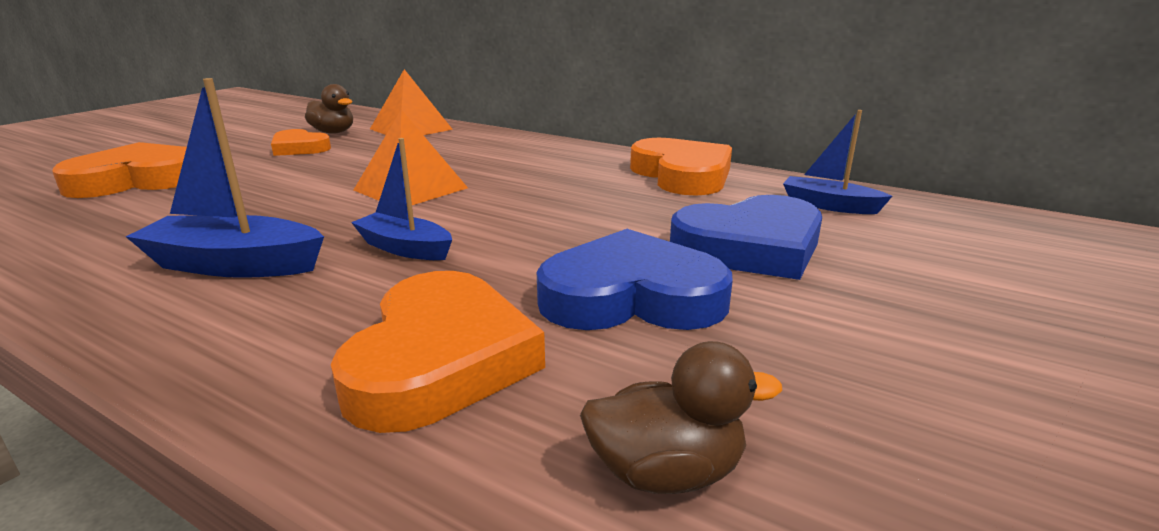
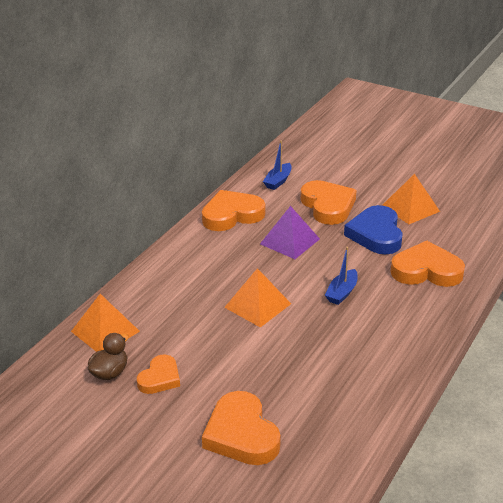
camera: 90 degrees left, 10 degrees up
blue boat [126,78,324,278] -> none
brown duck [580,341,782,494] -> none
blue heart [670,195,822,280] -> orange heart [301,180,356,225]
none -> purple pyramid [260,206,320,259]
none -> orange pyramid [382,174,440,224]

